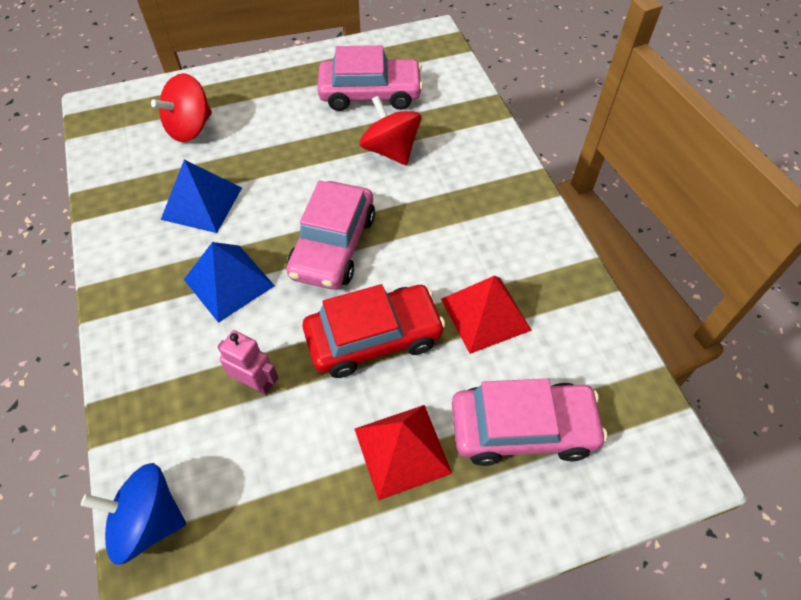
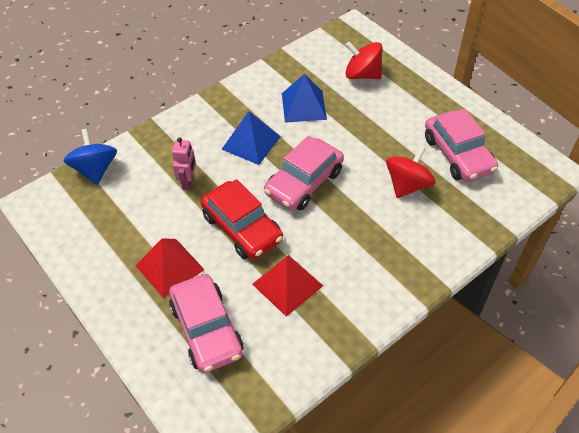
camera: 70 degrees right, 5 degrees down
pink car [286,180,375,289] -> pink car turned 45 degrees counterclockwise [264,136,344,210]

